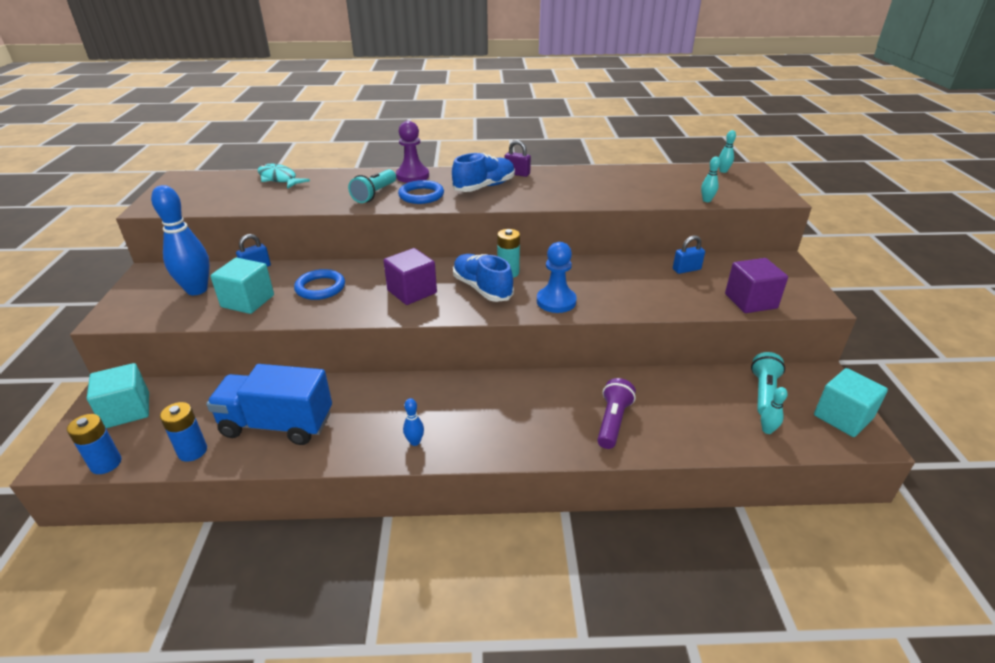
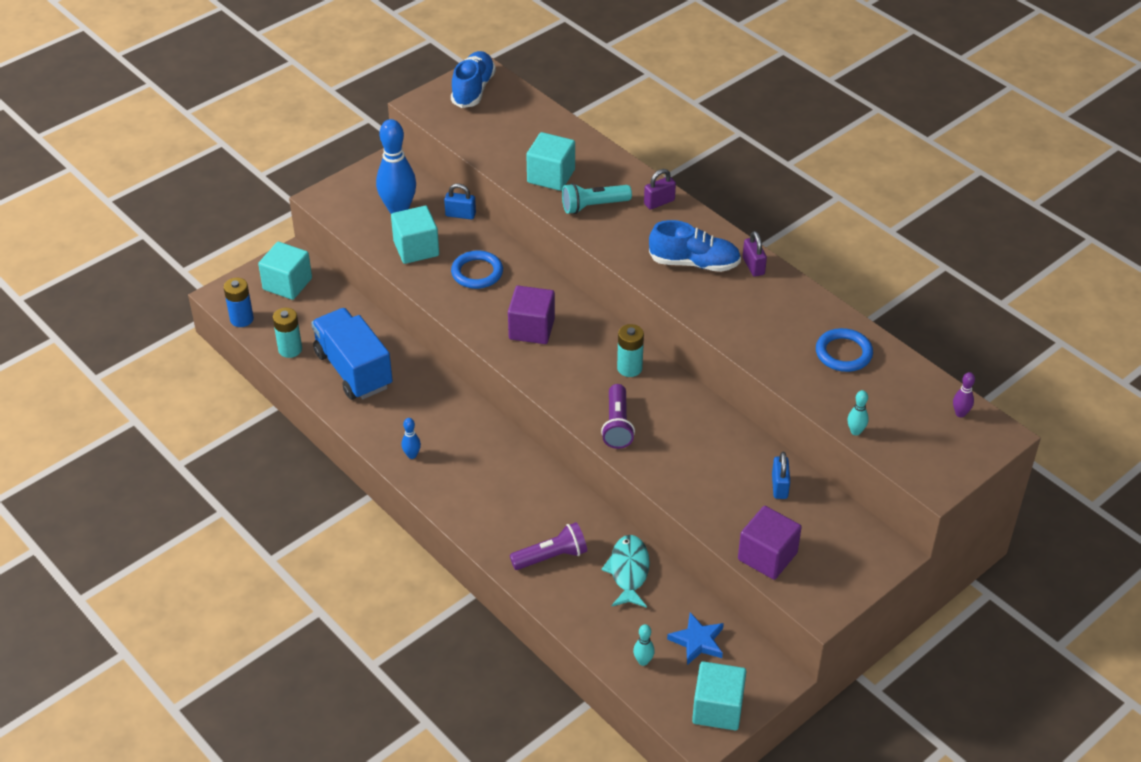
camera: 50 degrees right, 10 degrees up
blue battery [160,402,207,462] -> turquoise battery [273,308,302,358]
turquoise fish [258,164,310,189] -> turquoise fish moved to [601,535,650,608]
purple pawn [396,121,429,183] -> purple padlock [644,169,676,210]
blue ring [398,180,444,204] -> blue ring moved to [816,328,873,372]
blue shoe [453,254,514,302] -> blue shoe moved to [451,51,496,108]
blue pawn [537,242,577,313] -> purple flashlight [601,384,635,449]
blue padlock [673,235,705,274] -> blue padlock turned 60 degrees clockwise [772,452,790,499]
turquoise bowling pin [719,130,736,173] -> purple bowling pin [953,372,975,417]
turquoise flashlight [751,352,785,415] -> blue star [667,612,724,665]
none -> turquoise cube [526,132,575,191]

